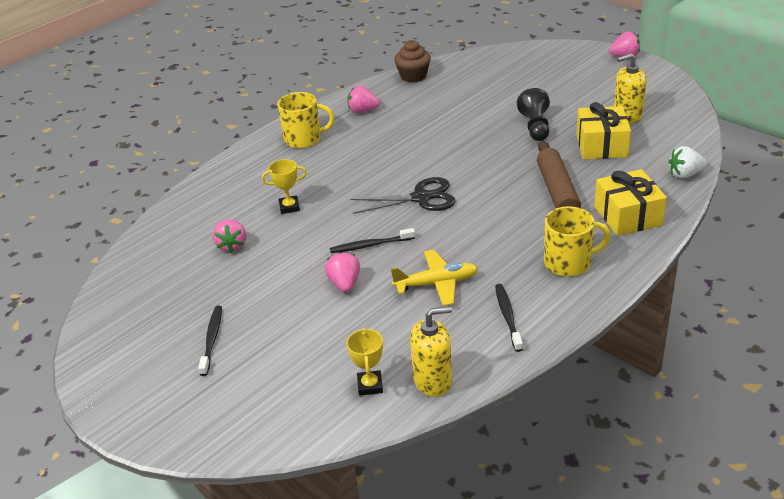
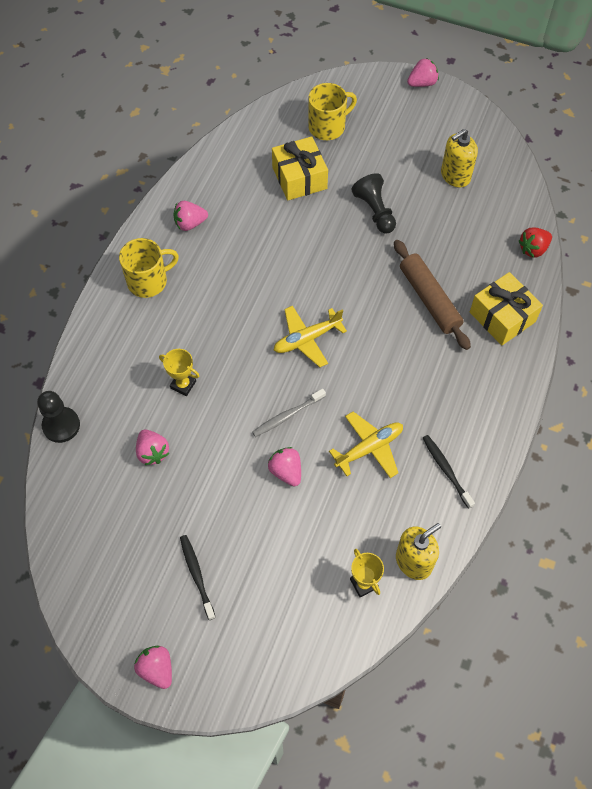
camera: 25 degrees left, 25 degrees up
yellow trophy [262,159,307,214] -> yellow trophy turned 60 degrees clockwise [159,349,199,396]
black toothbrush [330,228,415,253] -> grey toothbrush [252,389,326,437]
black scissors [350,177,456,214] -> yellow plane [274,306,347,367]
brown cupcake [394,40,431,83] -> none
yellow mug [544,206,611,277] -> yellow mug moved to [308,83,357,140]
yellow gift [576,102,631,159] -> yellow gift moved to [272,136,328,200]
white strawberry [669,146,707,178] -> red strawberry [519,228,552,258]
none -> black pawn [37,391,80,443]
none -> pink strawberry [134,646,172,689]

